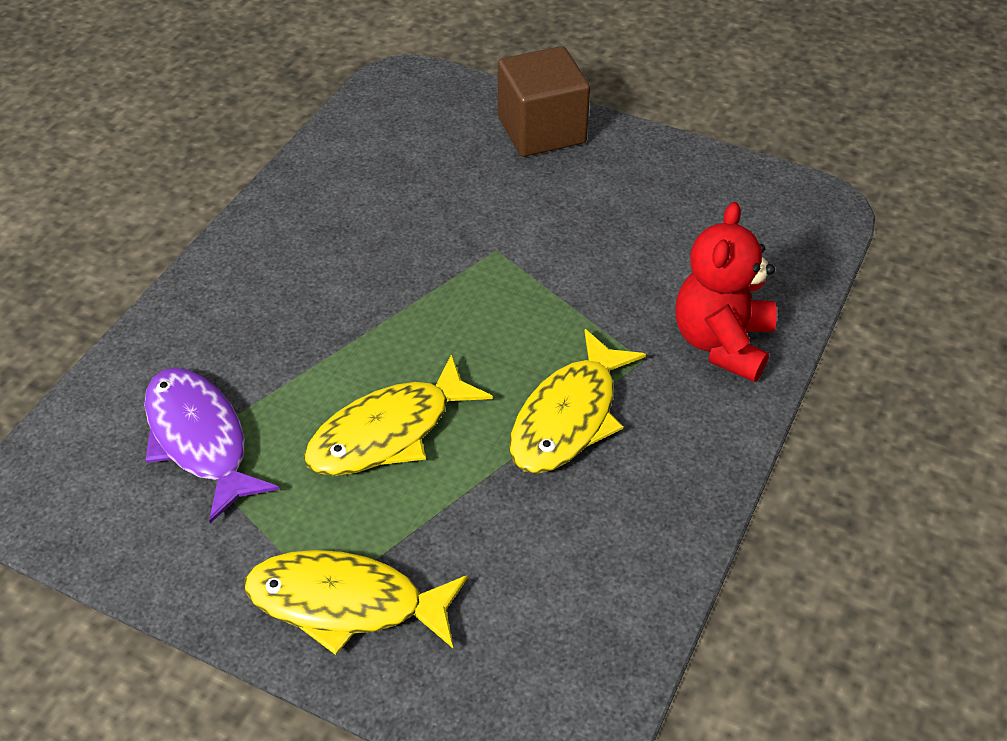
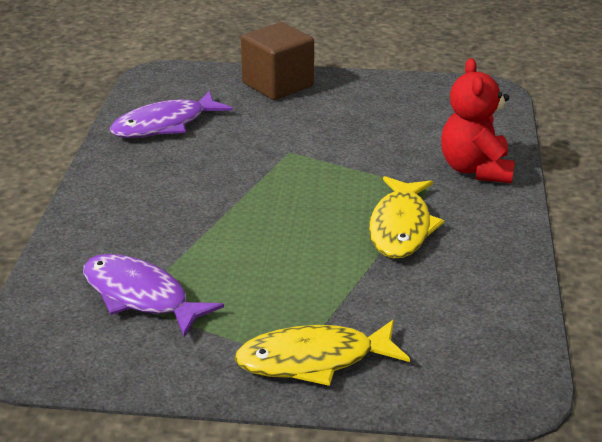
camera: 20 degrees left, 15 degrees down
yellow fish [304,354,493,476] -> none
none -> purple fish [110,91,233,138]

